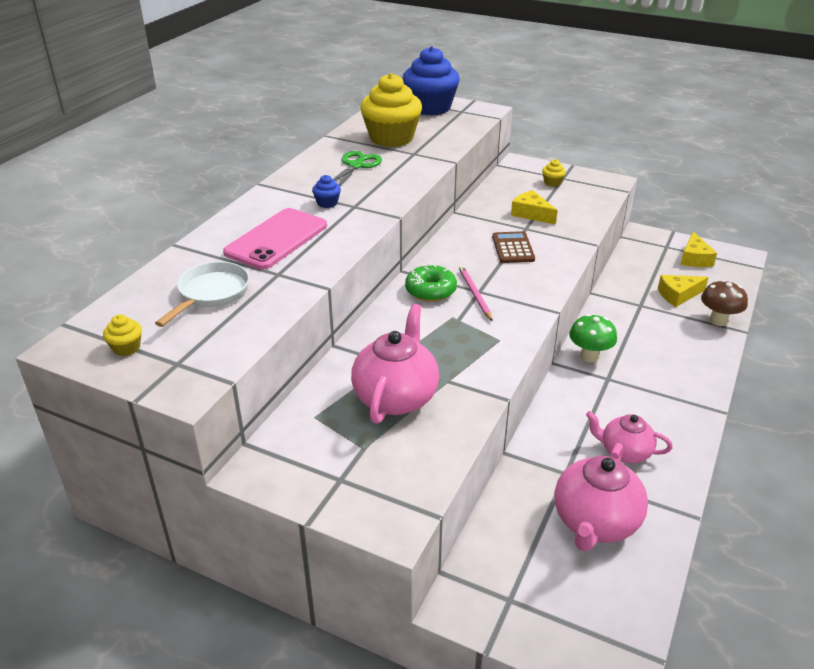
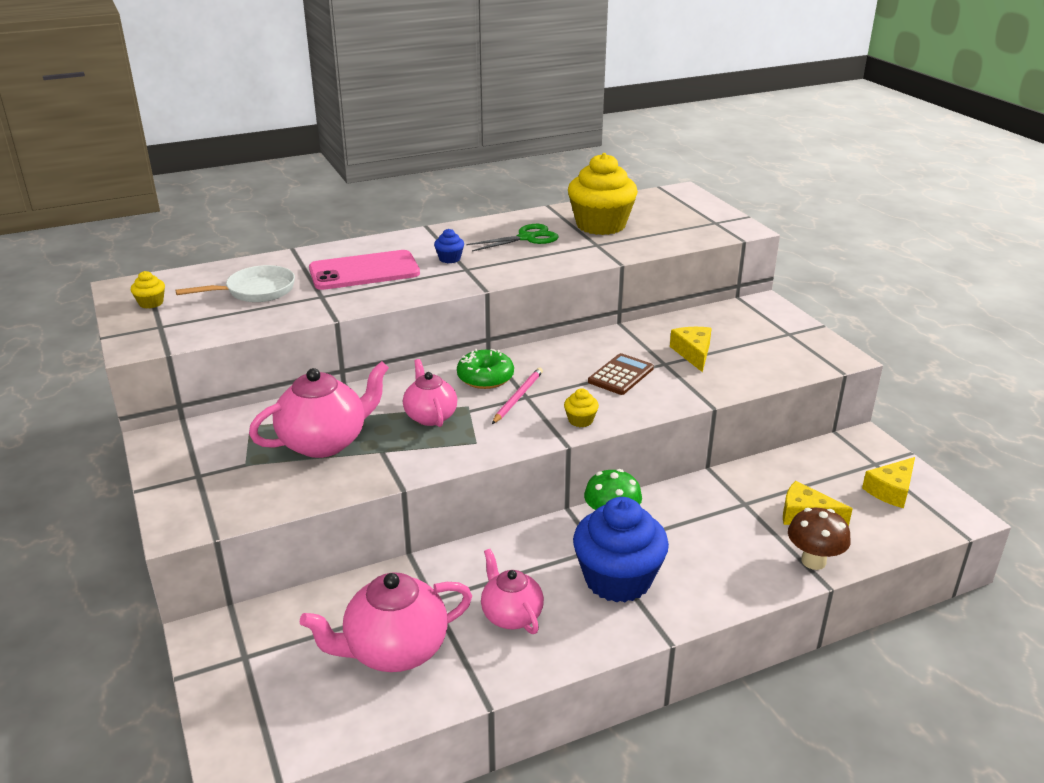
camera: 40 degrees right, 5 degrees down
blue cupcake [403,46,460,115] -> blue cupcake moved to [573,497,669,603]
yellow cupcake [542,159,566,187] -> yellow cupcake moved to [564,388,599,427]
none -> pink teapot [403,359,457,427]

